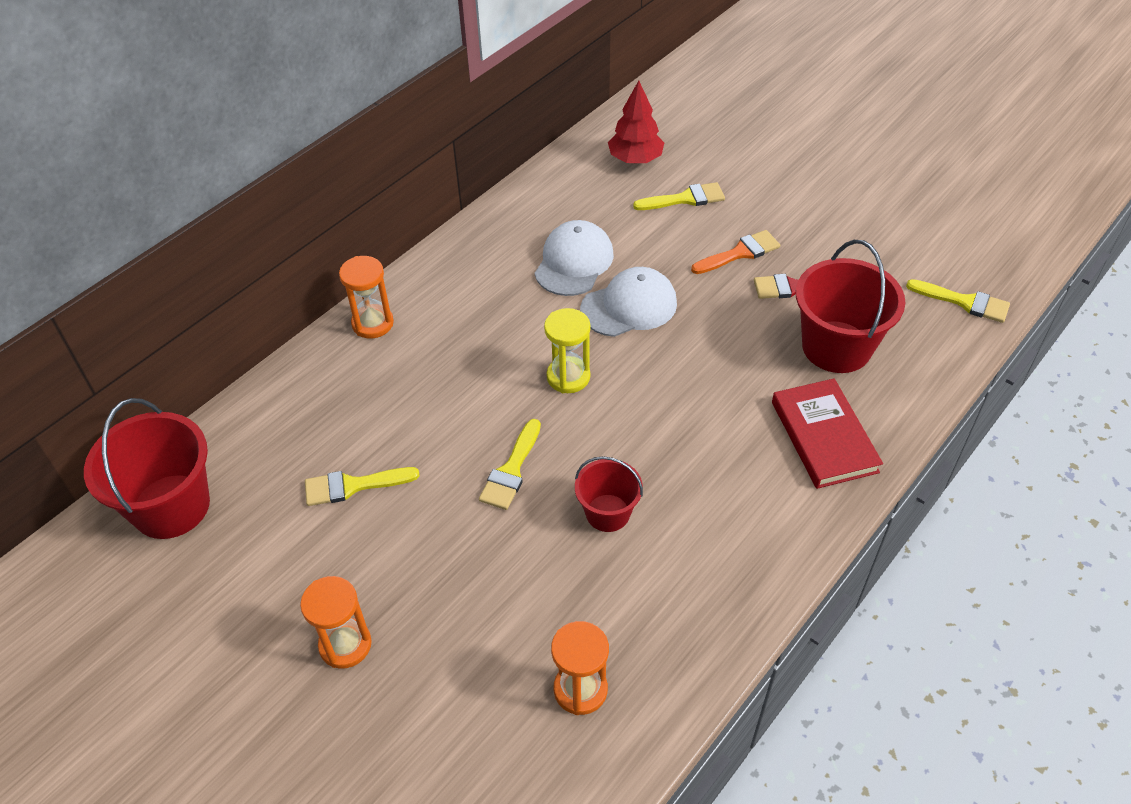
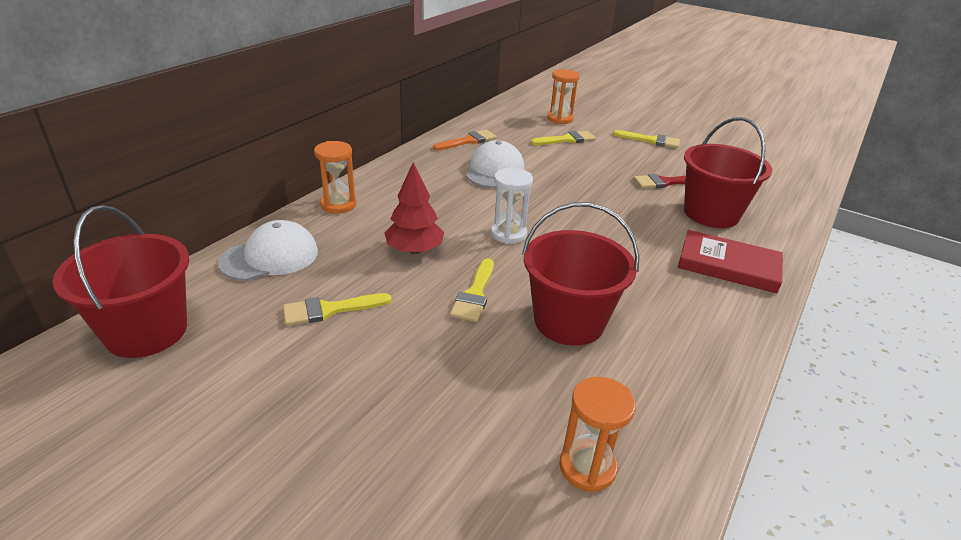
camera: 10 degrees left, 15 degrees down
orange hourglass [300,576,372,669] -> orange hourglass moved to [547,69,580,124]
yellow hourglass [544,308,590,393] -> white hourglass [491,168,533,244]
red bucket [575,456,643,532] -> red bucket [522,202,639,346], size x1.74
white cap [580,267,677,337] -> white cap moved to [218,220,318,281]
red tree [608,81,664,164] -> red tree moved to [385,162,444,254]
orange brush [691,230,780,274] -> orange brush moved to [433,130,496,150]
red book [772,378,883,489] -> red book turned 45 degrees counterclockwise [678,230,783,293]
yellow brush [906,279,1010,323] -> yellow brush moved to [613,130,680,148]

